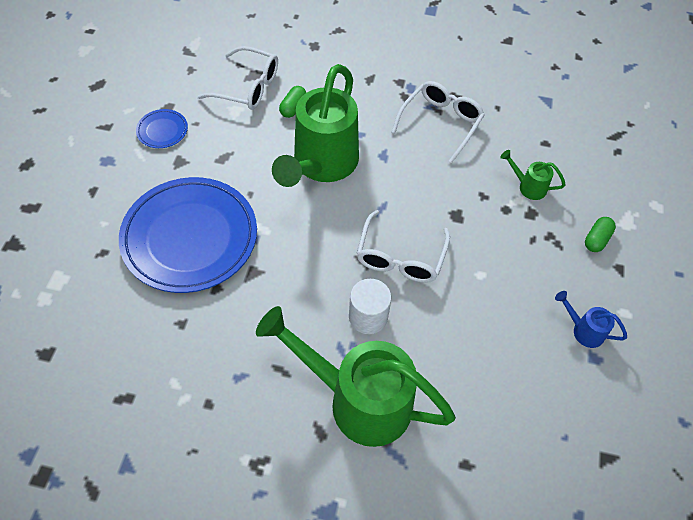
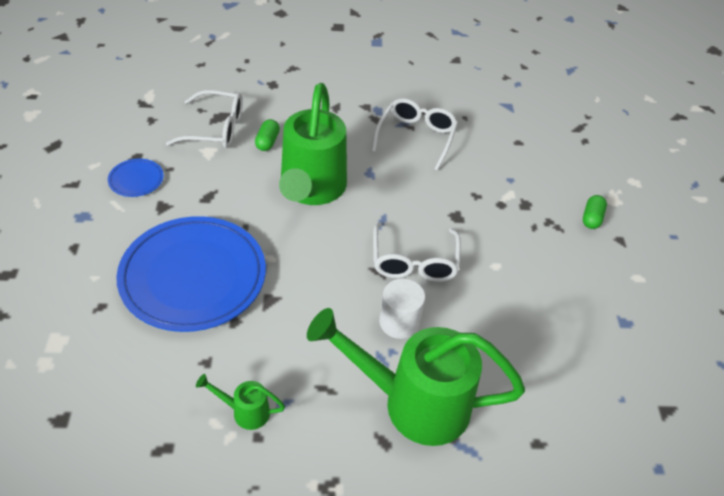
camera: 15 degrees left, 10 degrees down
green watering can [500,150,566,200] -> green watering can moved to [196,374,285,430]
blue watering can [555,291,627,348] -> none

